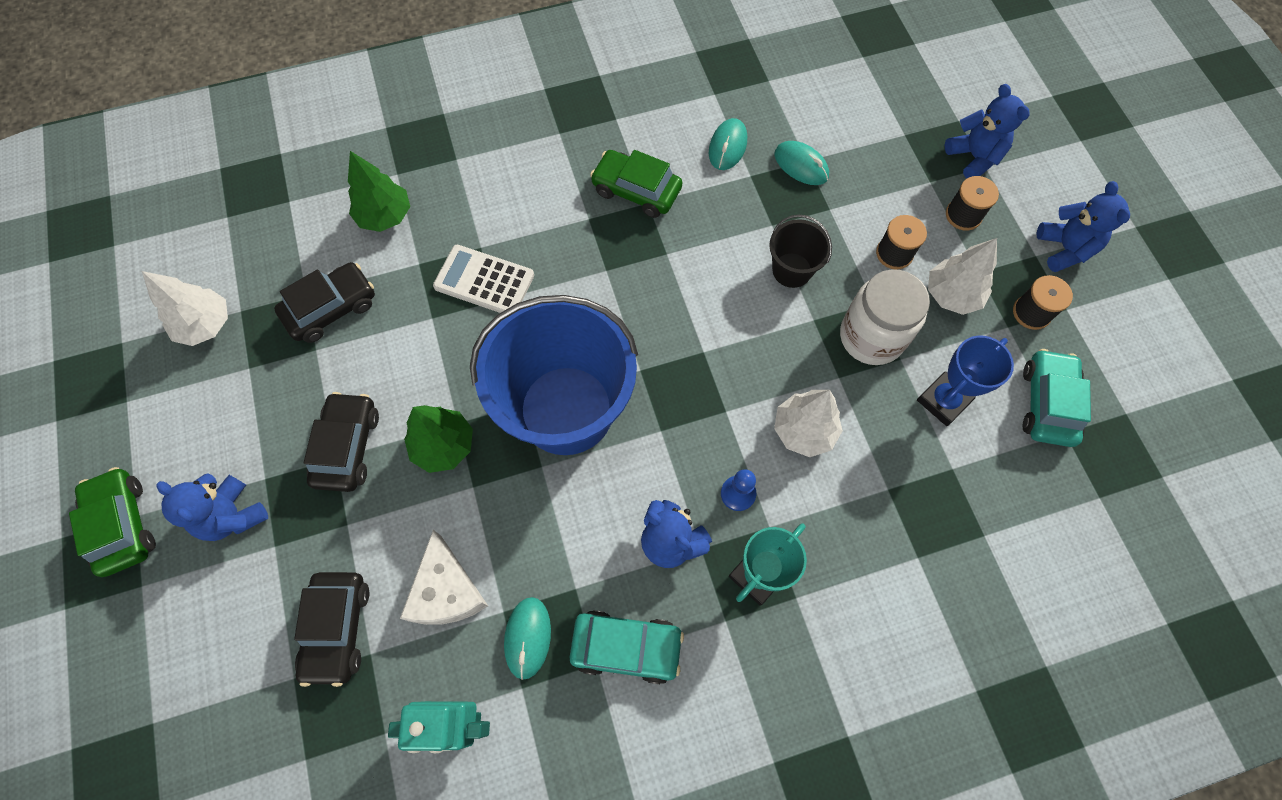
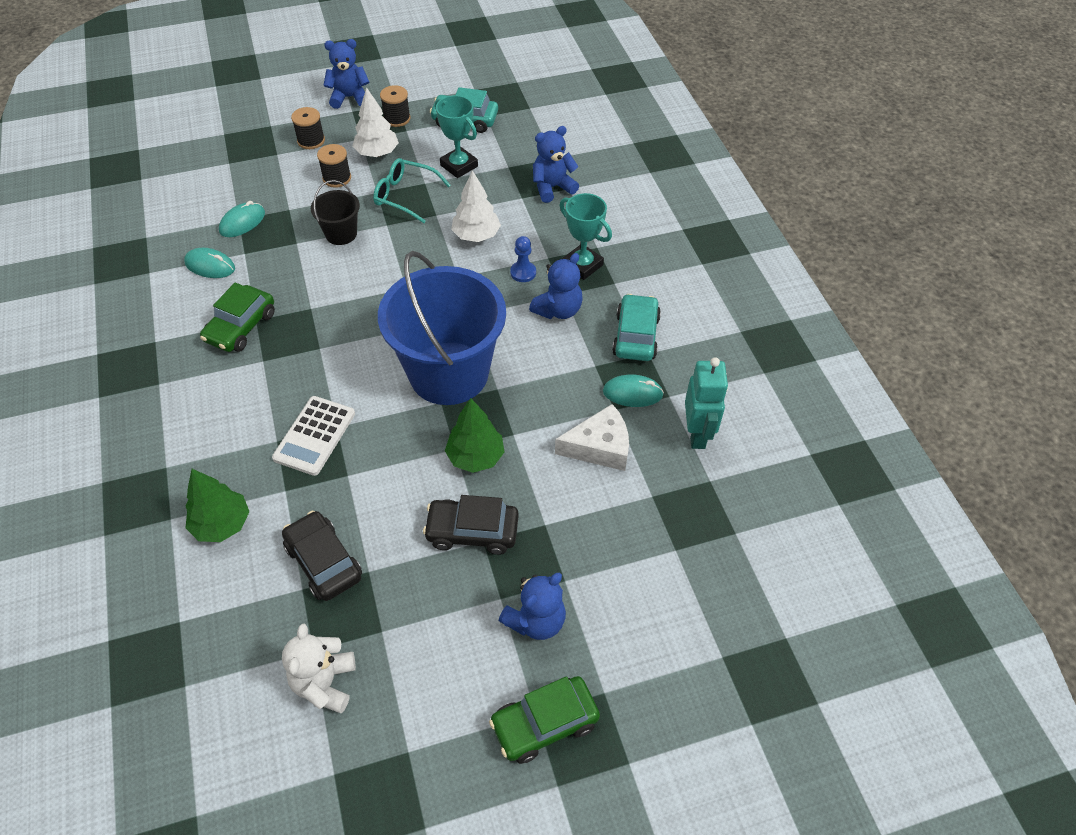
camera: 90 degrees left, 15 degrees down
white tree [142,271,228,346] -> white teddy bear [282,623,356,713]
black car [294,572,370,687] -> none
white jar [840,269,930,365] -> turquoise glasses [373,158,450,223]
blue trophy [917,336,1014,426] -> turquoise trophy [435,95,478,178]
blue teddy bear [945,84,1029,179] -> blue teddy bear moved to [533,126,579,203]

